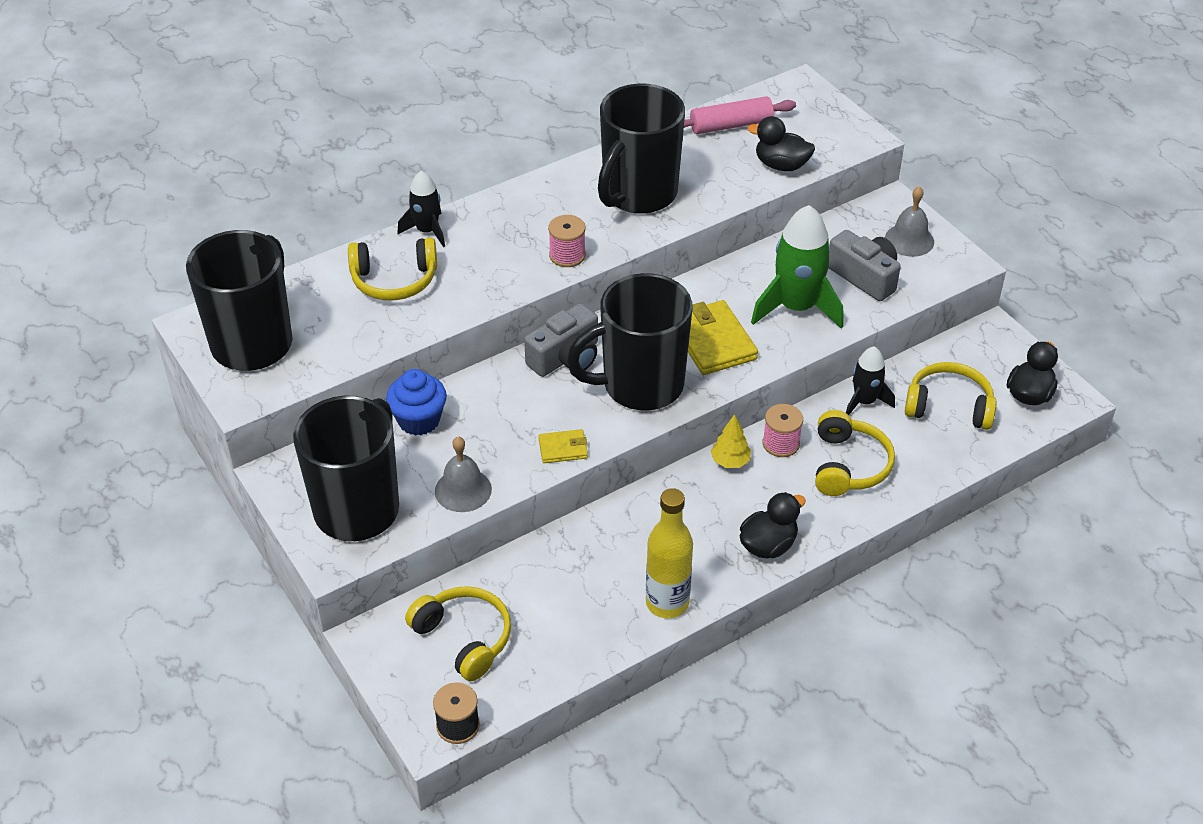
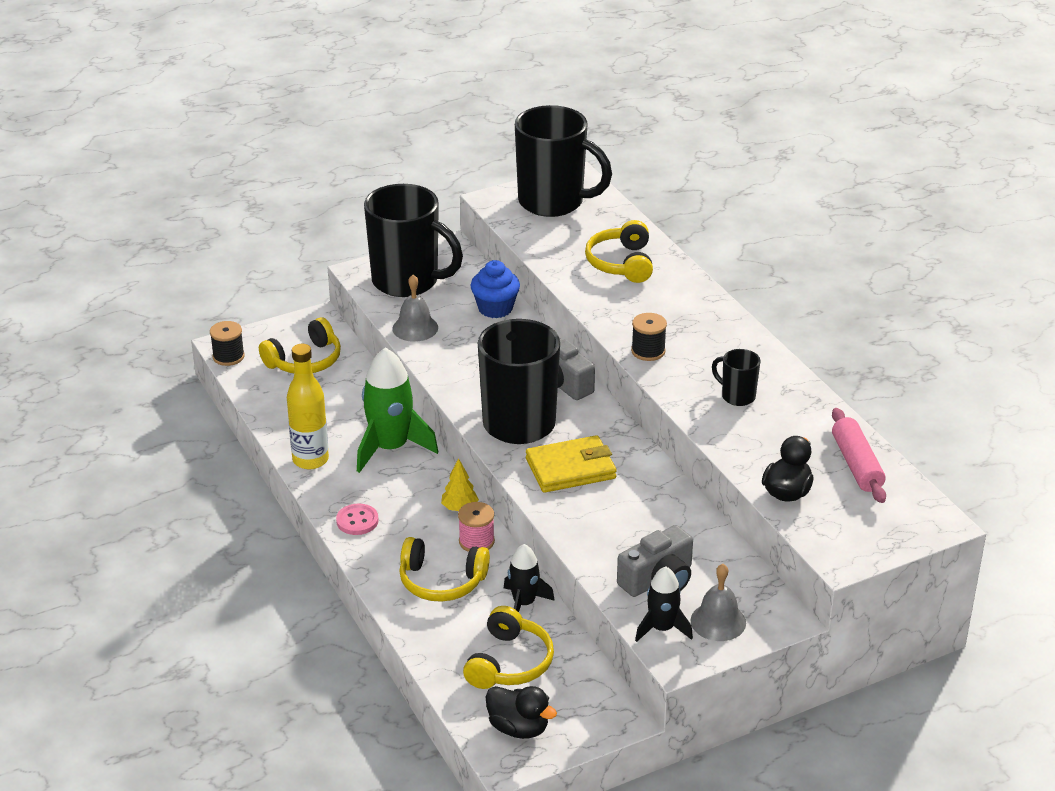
camera: 95 degrees right, 10 degrees down
black rocket [398,171,445,247] -> black rocket moved to [635,567,693,642]
yellow wallet [538,429,588,463] -> none
pink spool [548,215,586,267] -> black spool [631,313,667,361]
black mug [598,84,685,214] -> black mug [712,349,760,406], size x0.45
black duck [739,492,806,559] -> pink button [336,504,379,535]
green rocket [751,205,844,329] -> green rocket moved to [357,347,438,473]

